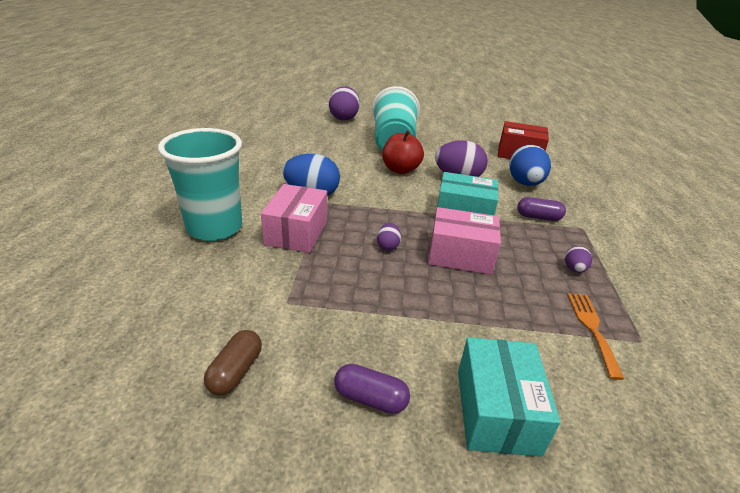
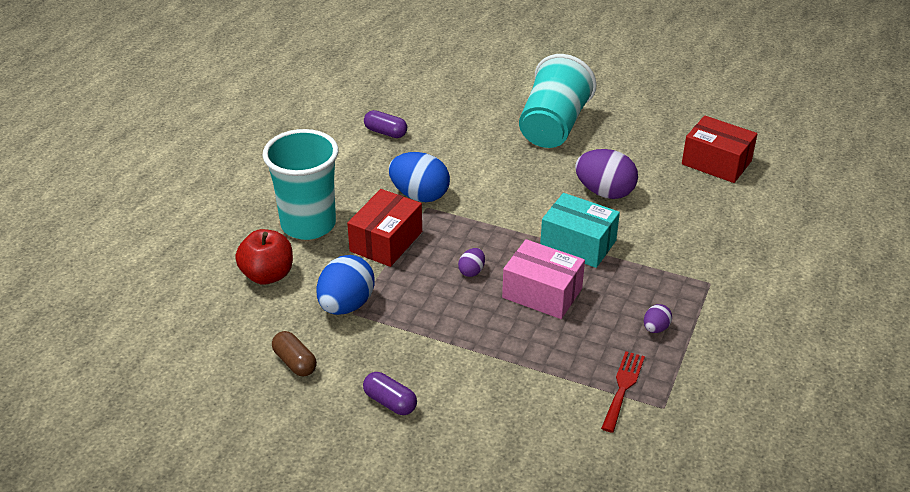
camera: 20 degrees right, 5 degrees up
brown capsule [204,330,262,395] -> brown capsule turned 75 degrees counterclockwise [272,331,317,377]
pink box [261,184,327,253] -> red box [347,189,422,267]
purple egg [329,86,360,121] -> none
red apple [382,130,424,174] -> red apple moved to [235,229,293,284]
turquoise box [458,337,561,457] -> none
blue egg [509,145,551,186] -> blue egg moved to [316,255,375,315]
purple capsule [517,197,566,221] -> purple capsule moved to [364,110,407,138]
orange fork [567,293,624,380] -> red fork [601,351,645,433]

